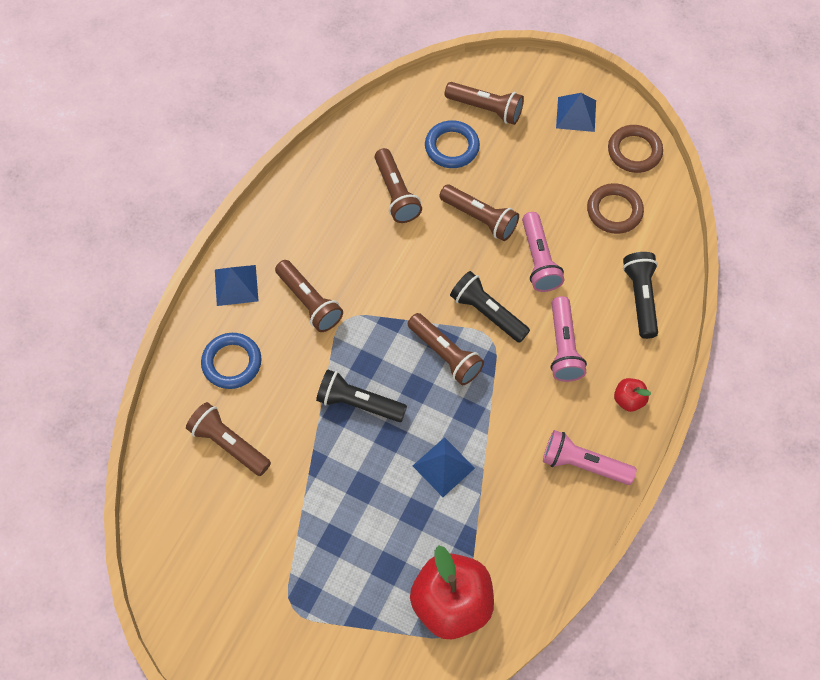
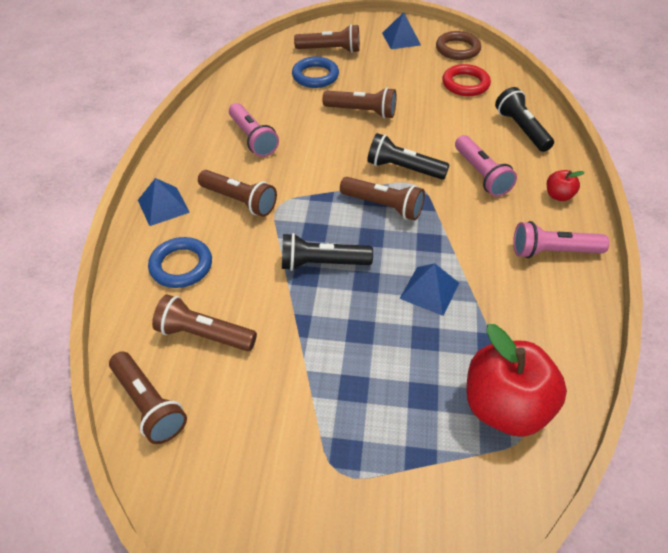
camera: 20 degrees left, 15 degrees down
brown flashlight [374,148,422,223] -> brown flashlight moved to [109,352,187,444]
pink flashlight [522,212,564,292] -> pink flashlight moved to [229,103,279,157]
brown ring [587,183,644,234] -> red ring [442,64,491,96]

